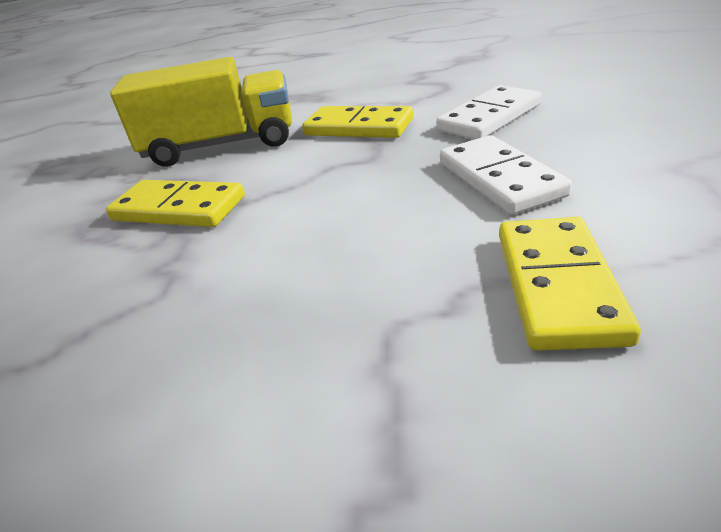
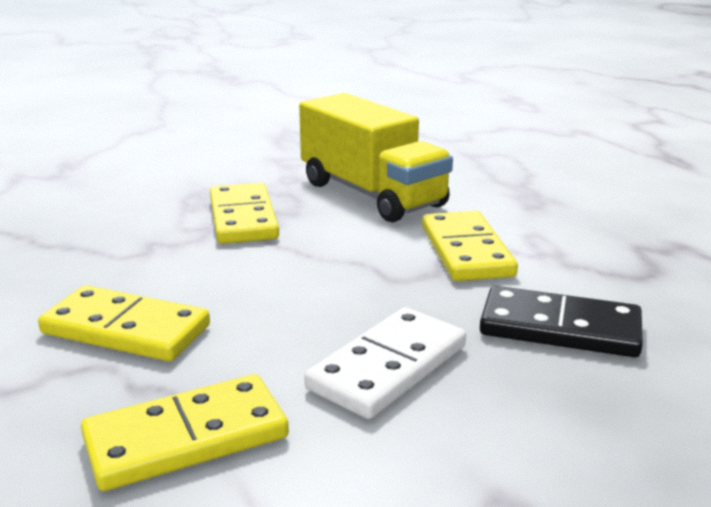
camera: 55 degrees right, 10 degrees down
white domino [436,85,542,139] -> black domino [480,286,643,357]
none -> yellow domino [38,285,210,361]

